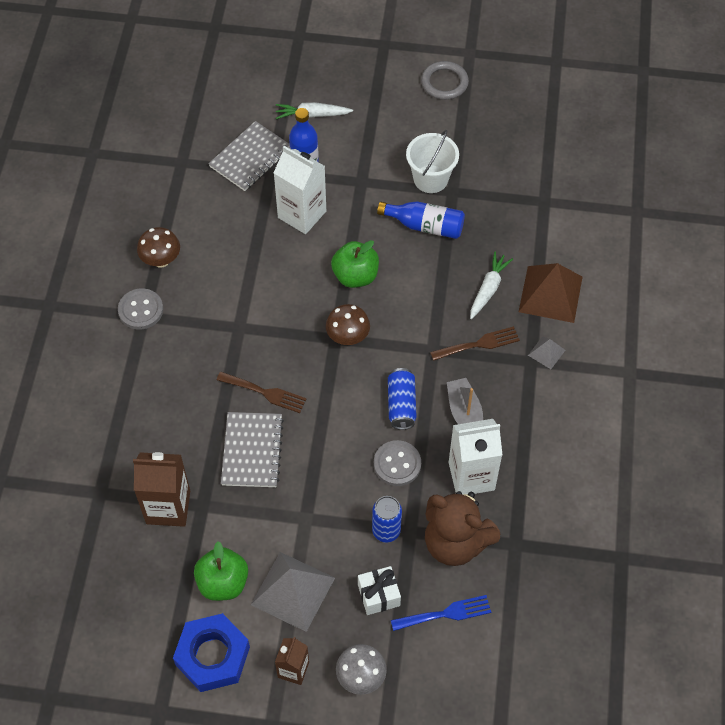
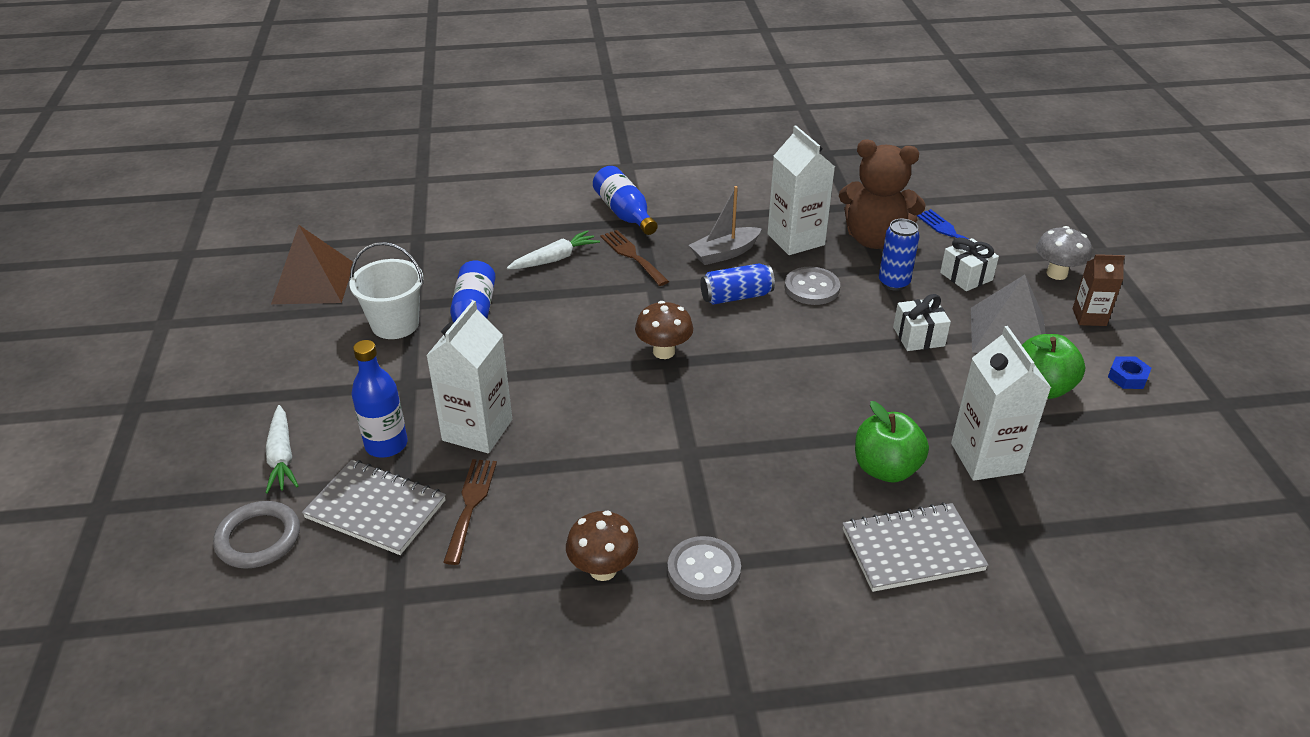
camera: 105 degrees left, 20 degrees down
brown carton [133,452,190,527] -> white carton [951,326,1051,481]
blue nut [173,613,250,692] -> blue nut [1108,356,1151,389], size x0.45
brown fork [217,372,307,413] -> brown fork moved to [443,459,497,565]
grey notebook [221,412,284,487] -> grey notebook moved to [842,502,989,592]
green apple [331,240,379,288] -> green apple moved to [855,401,929,482]
grey ring [421,61,469,100] -> grey ring moved to [213,501,300,569]
brown teddy bear [425,491,500,566] -> brown teddy bear turned 90 degrees clockwise [839,140,926,249]
white carrot [470,252,513,319] -> white carrot turned 135 degrees clockwise [507,230,600,269]
brown pyramid [518,263,583,323] -> brown pyramid moved to [271,225,353,304]
grey pyramid [528,336,565,369] -> blue bottle [593,166,658,235]
none -> white gift [893,294,951,351]

